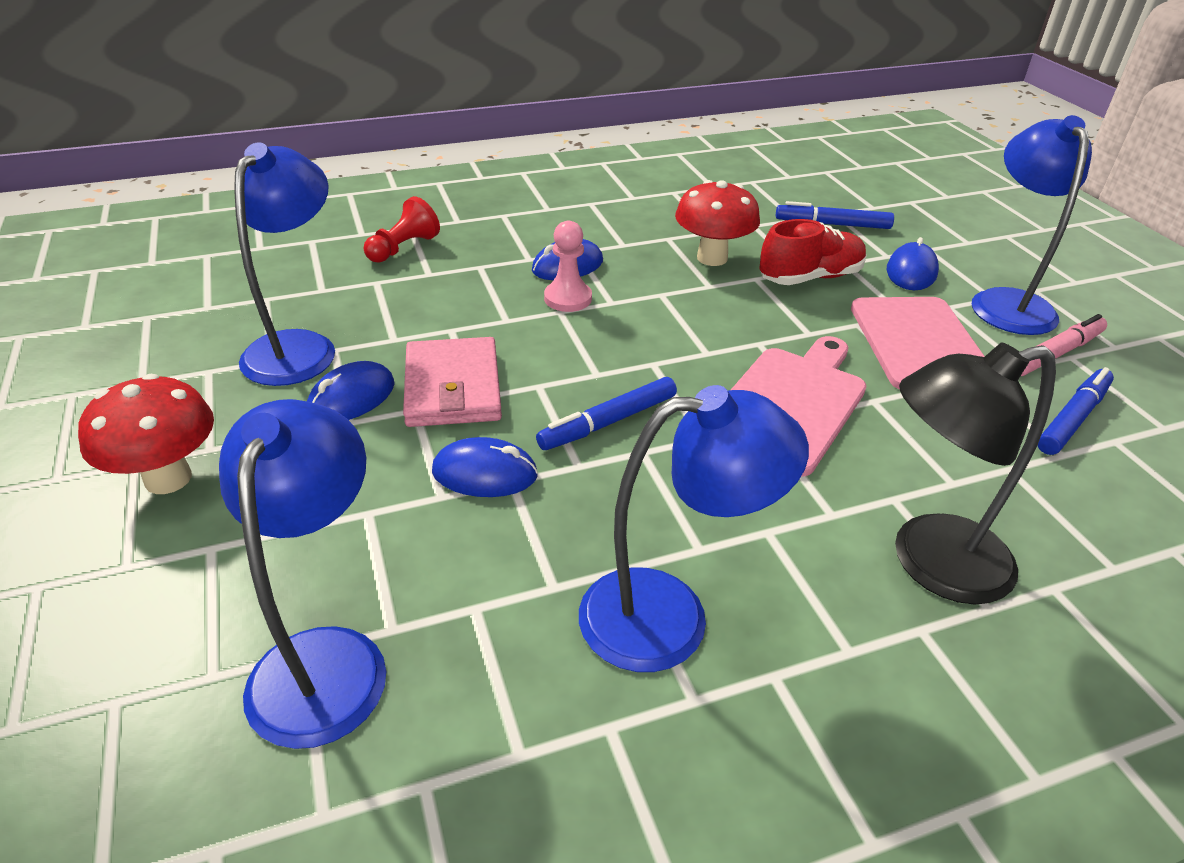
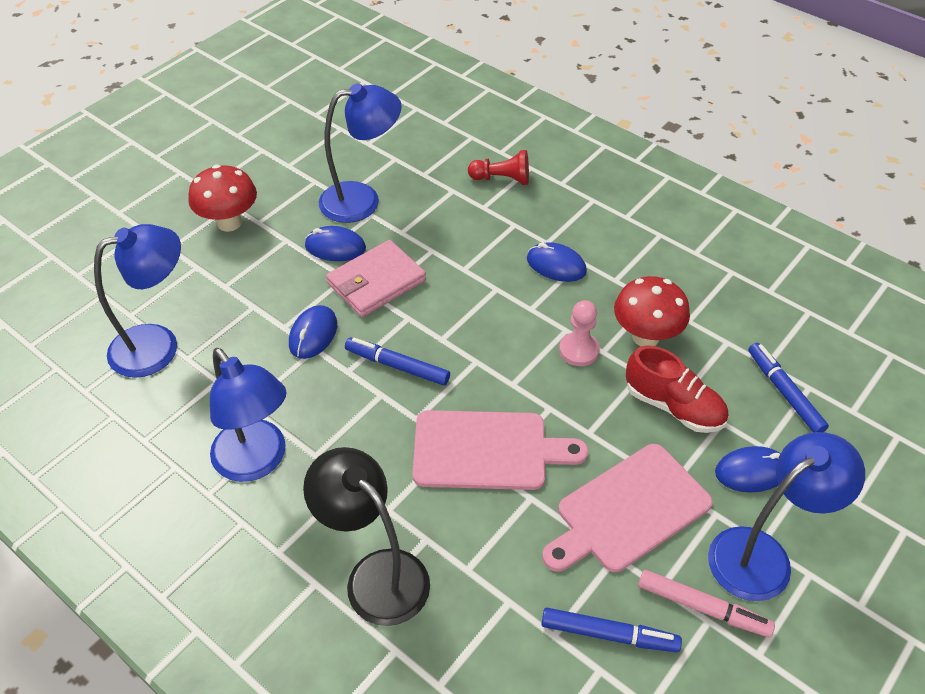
camera: 60 degrees right, 10 degrees up
blue mouse [432,437,538,497] -> blue mouse turned 45 degrees clockwise [289,305,337,359]
pink pawn [544,221,592,312] -> pink pawn moved to [559,300,600,366]

